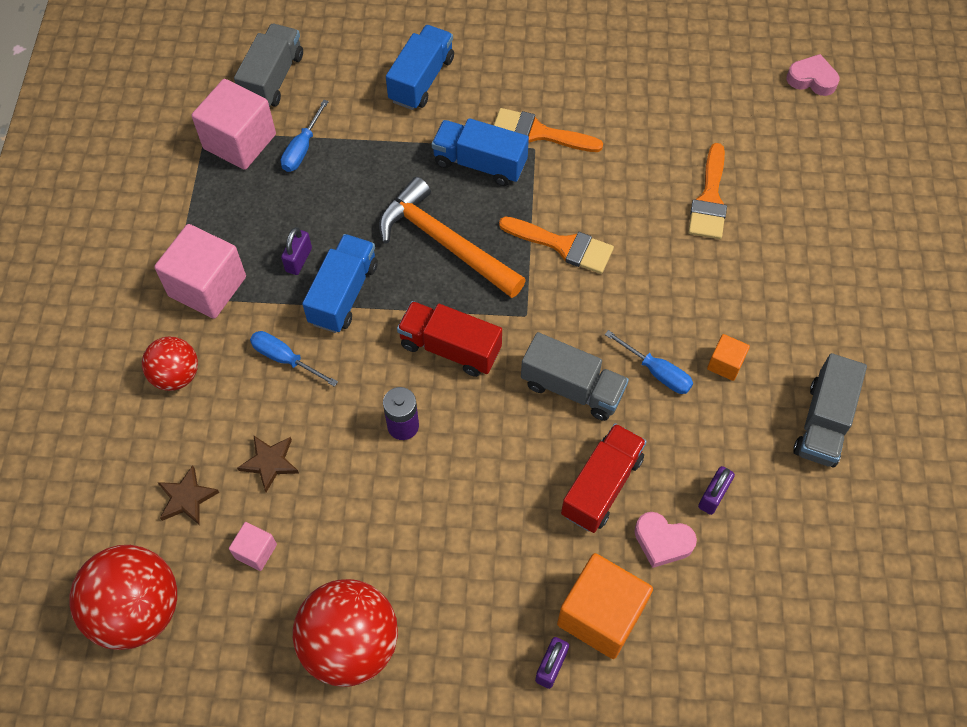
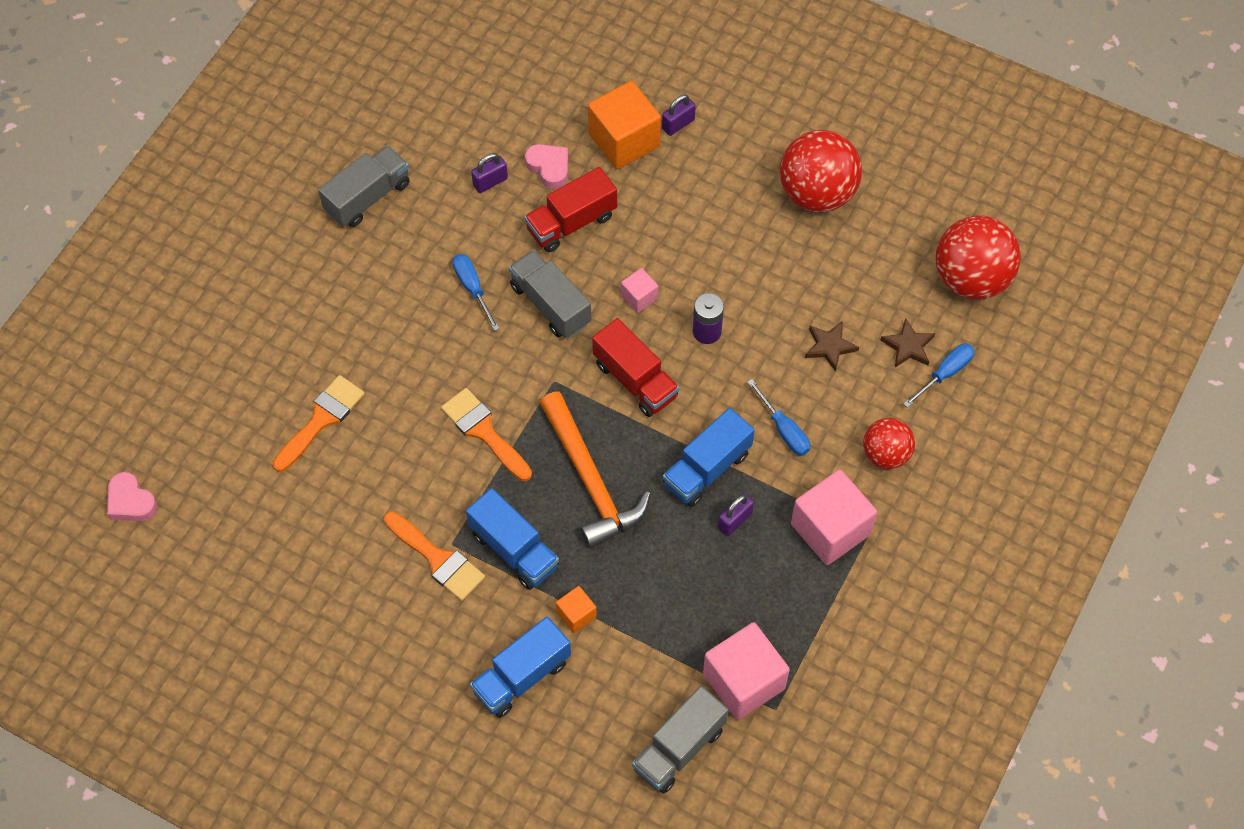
camera: 155 degrees left, 0 degrees up
pink cube [229,522,277,571] -> pink cube moved to [621,268,658,313]
blue screwdriver [281,100,329,172] -> blue screwdriver moved to [903,343,975,408]
orange cube [707,334,750,381] -> orange cube moved to [556,586,597,633]

